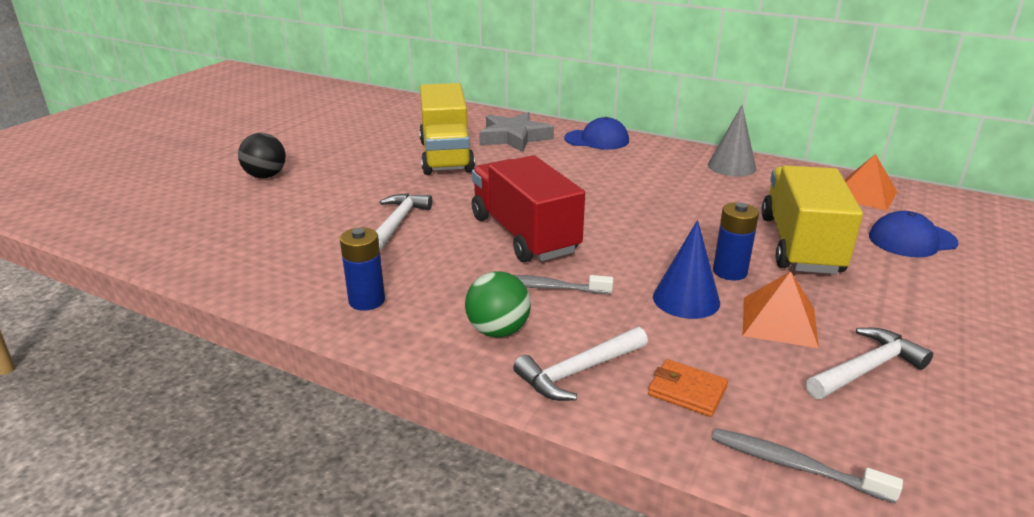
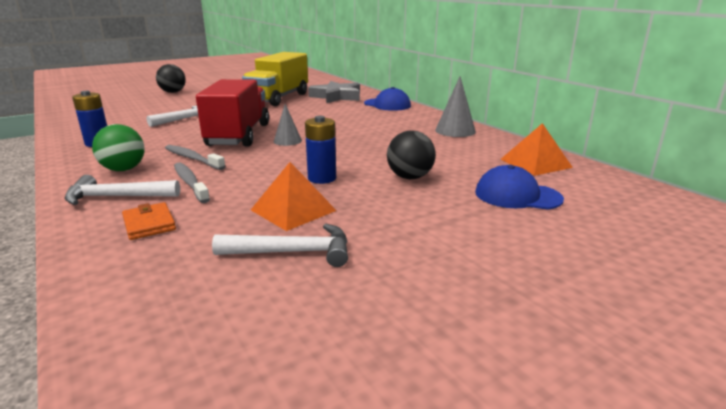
camera: 30 degrees right, 5 degrees down
blue cone [653,220,720,319] -> none
grey toothbrush [712,428,903,503] -> grey toothbrush moved to [174,162,210,203]
yellow truck [761,165,863,274] -> black ball [387,130,436,179]
none -> grey cone [274,104,302,146]

